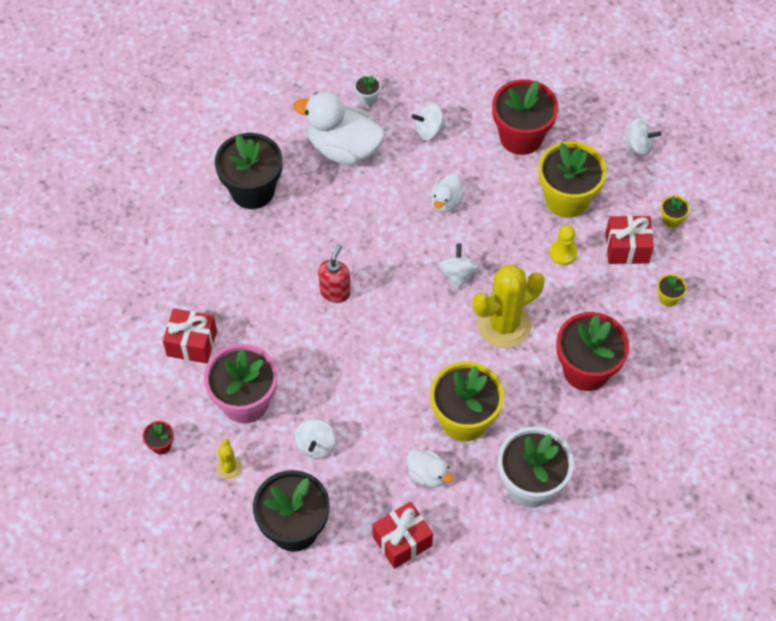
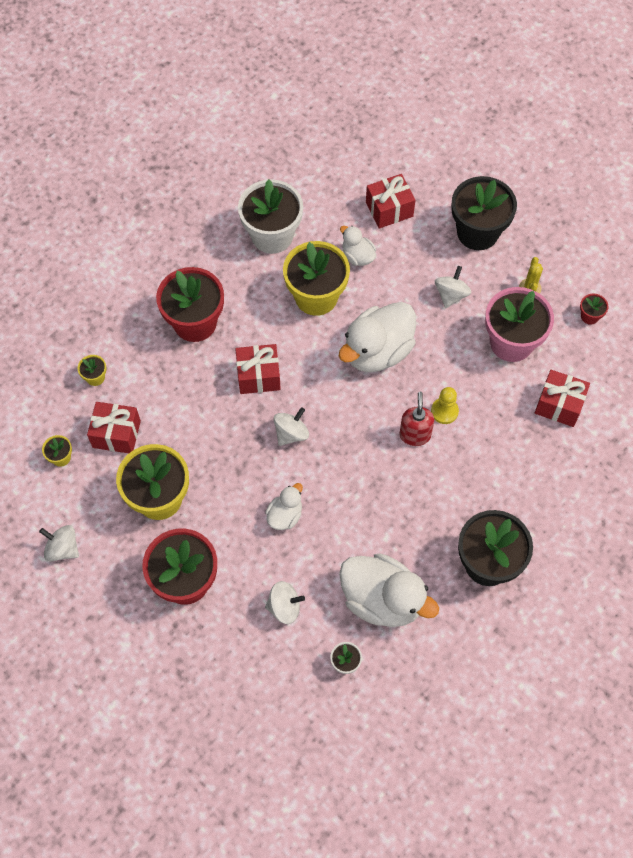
camera: 170 degrees left, 5 degrees up
red soap dispenser [318,244,351,303] -> red soap dispenser turned 150 degrees clockwise [399,392,434,446]
white spinning top [438,243,479,290] -> white spinning top turned 150 degrees counterclockwise [274,407,309,446]
yellow cactus [473,265,545,348] -> red gift [235,344,281,394]
yellow pawn [549,225,577,265] -> yellow pawn moved to [431,387,459,424]
none -> white duck [339,302,416,372]

